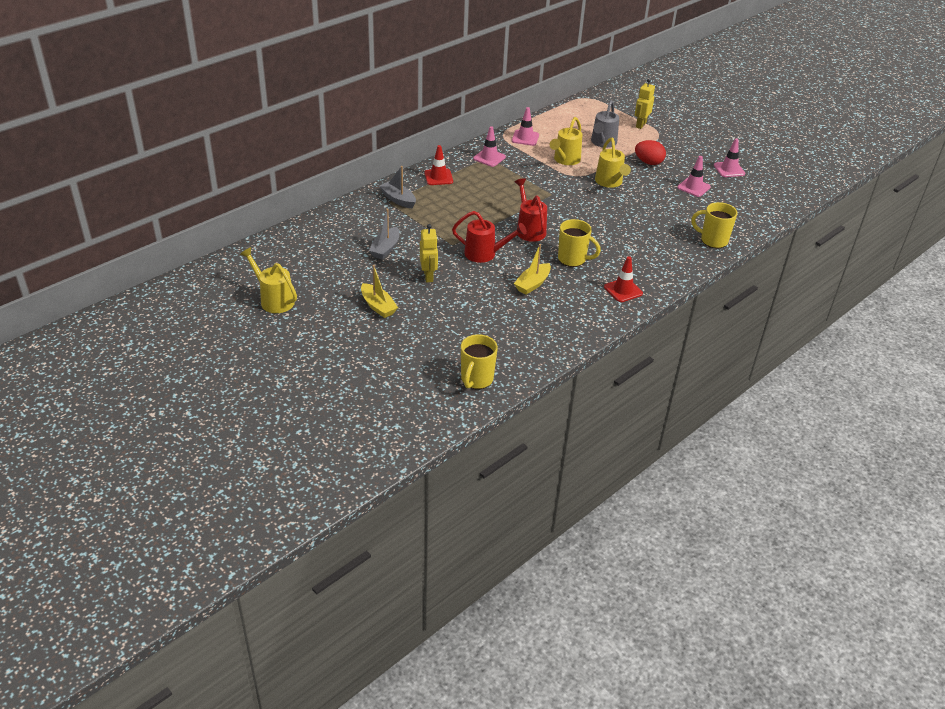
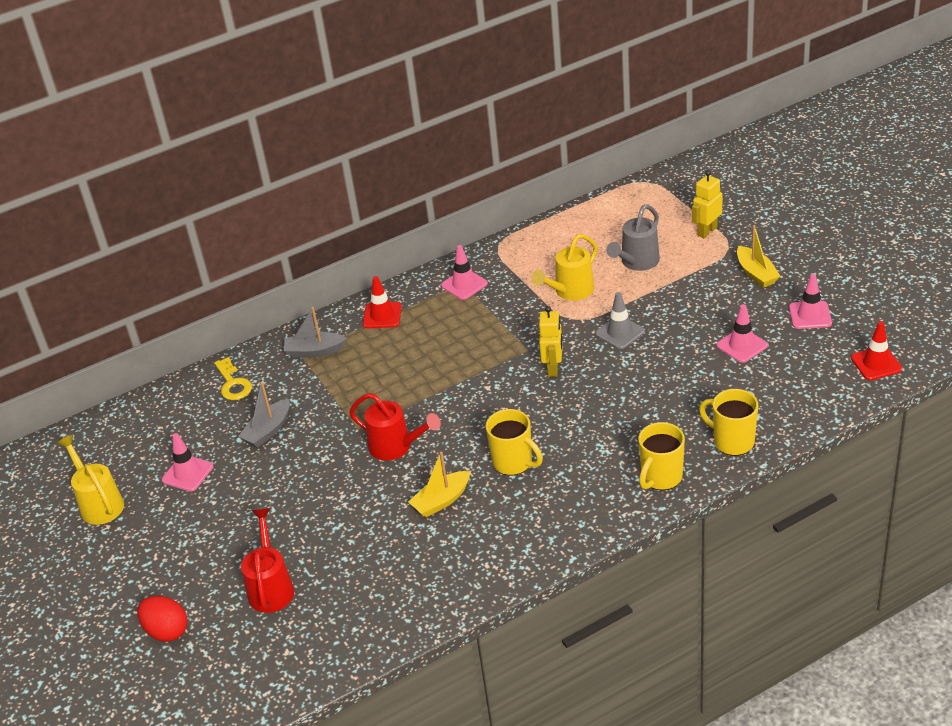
camera: 20 degrees right, 0 degrees up
yellow boat [361,265,398,318] -> yellow boat moved to [737,225,780,288]
grey boat [379,166,416,209] -> grey boat turned 60 degrees counterclockwise [284,307,347,358]
yellow robot [420,224,438,282] -> yellow robot moved to [539,306,562,377]
yellow mug [461,334,498,389] -> yellow mug moved to [638,422,685,490]
pink traffic cone [512,107,539,146] -> pink traffic cone moved to [162,433,213,492]
red watering can [515,178,547,242] -> red watering can moved to [241,508,294,613]
yellow watering can [595,137,631,188] -> grey traffic cone [595,292,645,349]
red traffic cone [604,256,643,302] -> red traffic cone moved to [851,322,902,380]
red egg [635,140,666,165] -> red egg moved to [138,596,187,642]
none -> yellow key [214,357,252,400]

